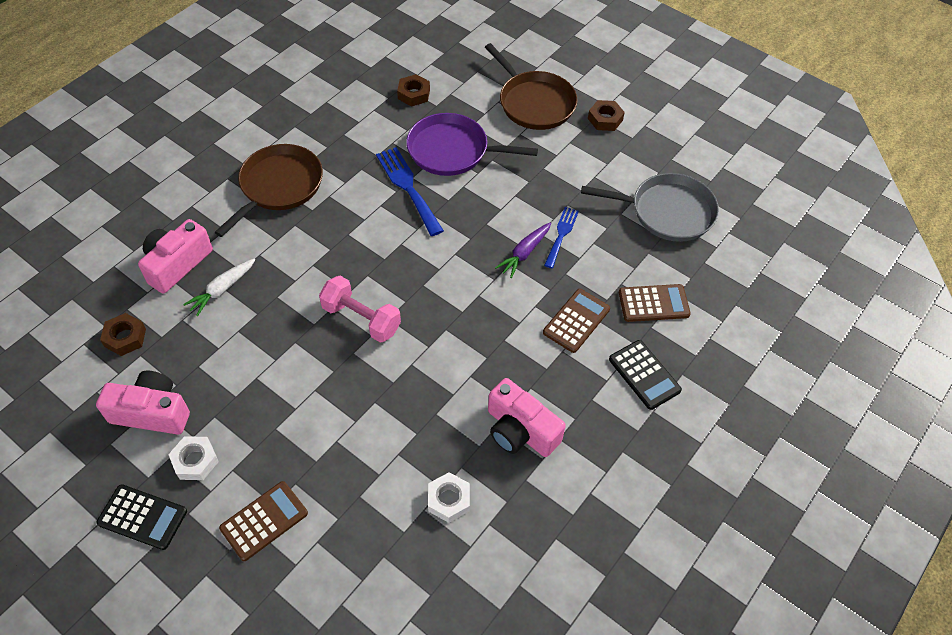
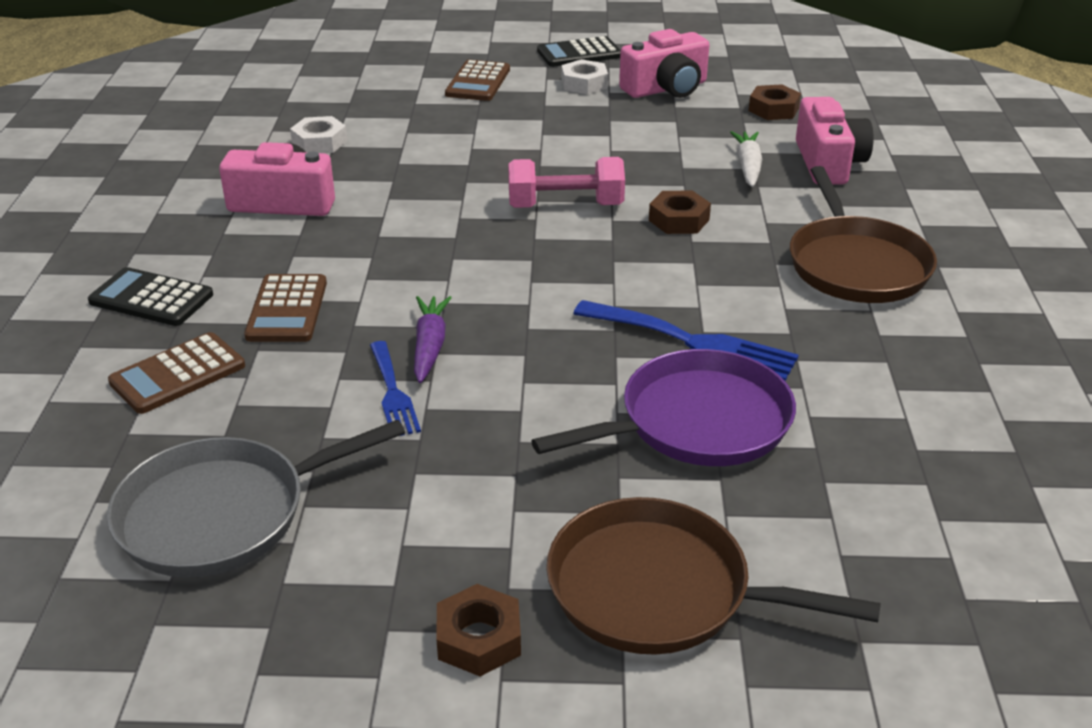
camera: 145 degrees right, 20 degrees down
brown nut [397,74,430,107] -> brown nut moved to [649,191,711,234]

